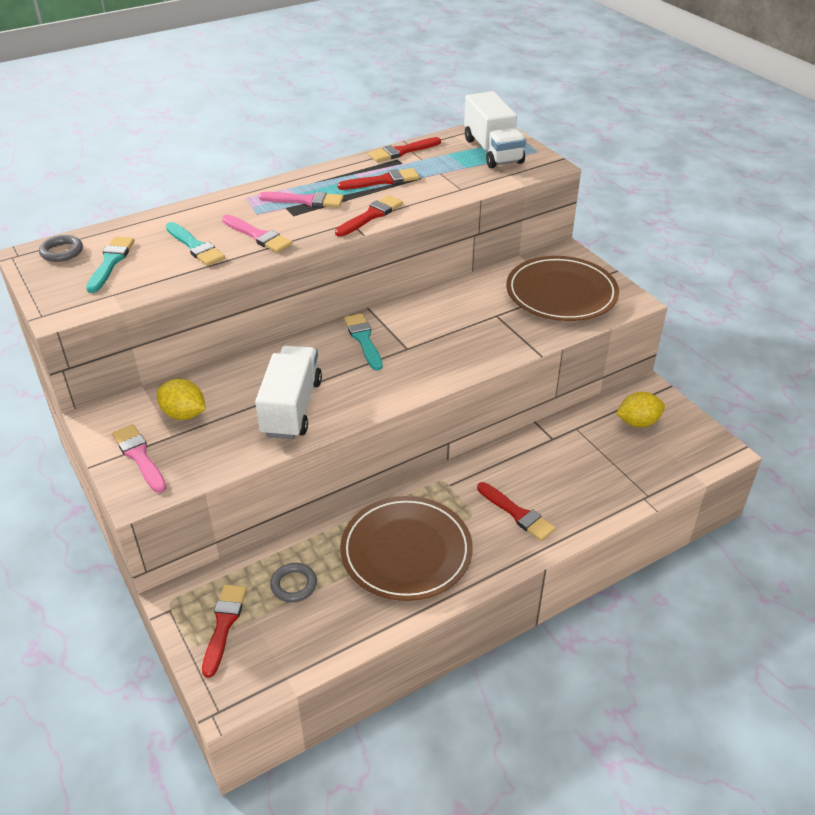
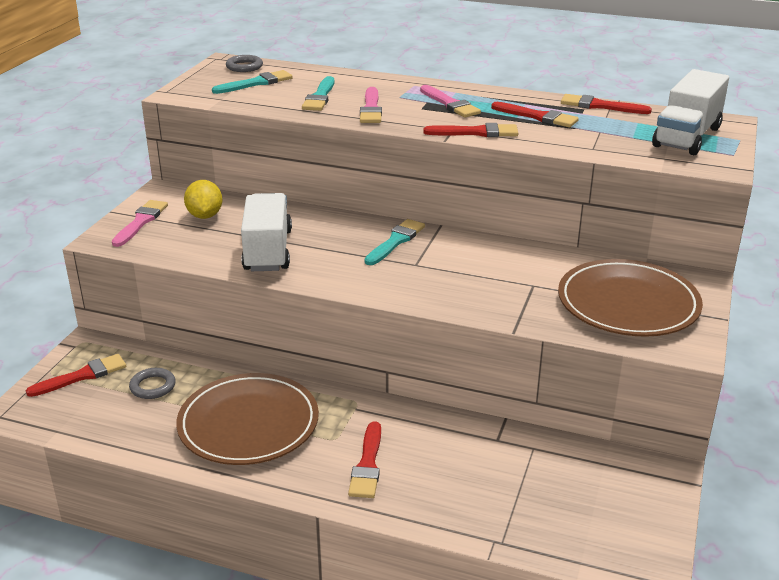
camera: 50 degrees right, 10 degrees down
white truck [255,345,322,439] -> white truck turned 60 degrees counterclockwise [241,193,292,271]
yellow lemon [616,392,665,427] -> none

